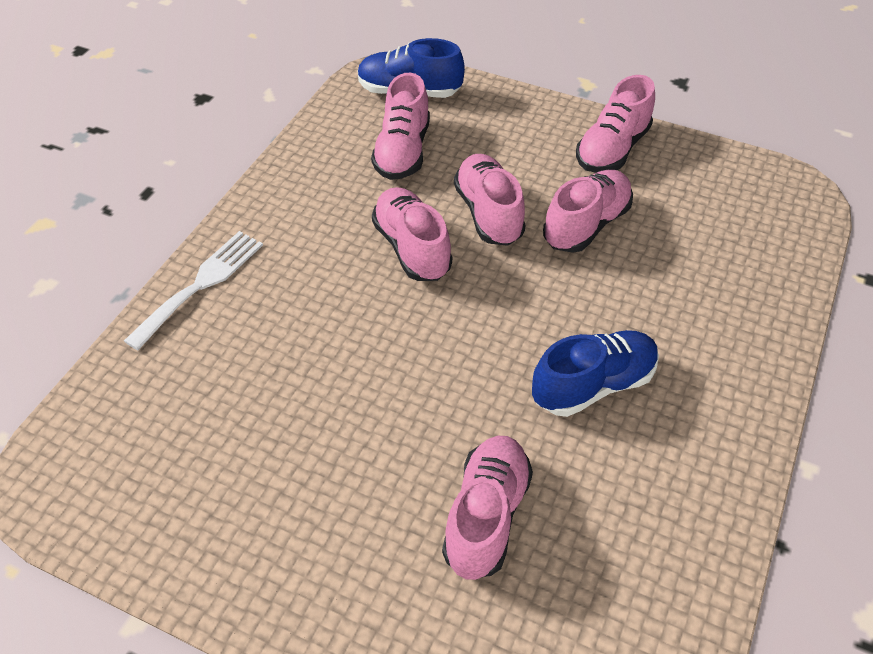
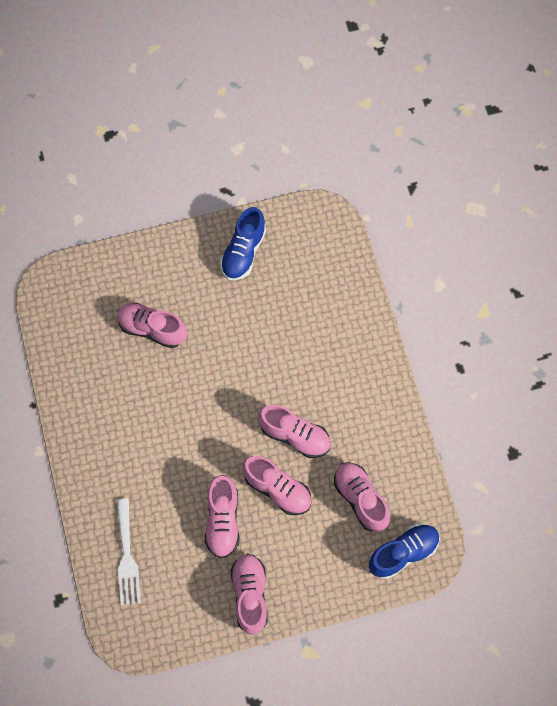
camera: 140 degrees right, 20 degrees up
white fork [124,231,263,350] -> white fork moved to [117,499,141,605]
pink shoe [442,436,533,580] -> pink shoe turned 135 degrees clockwise [117,303,187,348]
blue shoe [532,330,659,417] -> blue shoe moved to [220,207,266,280]

